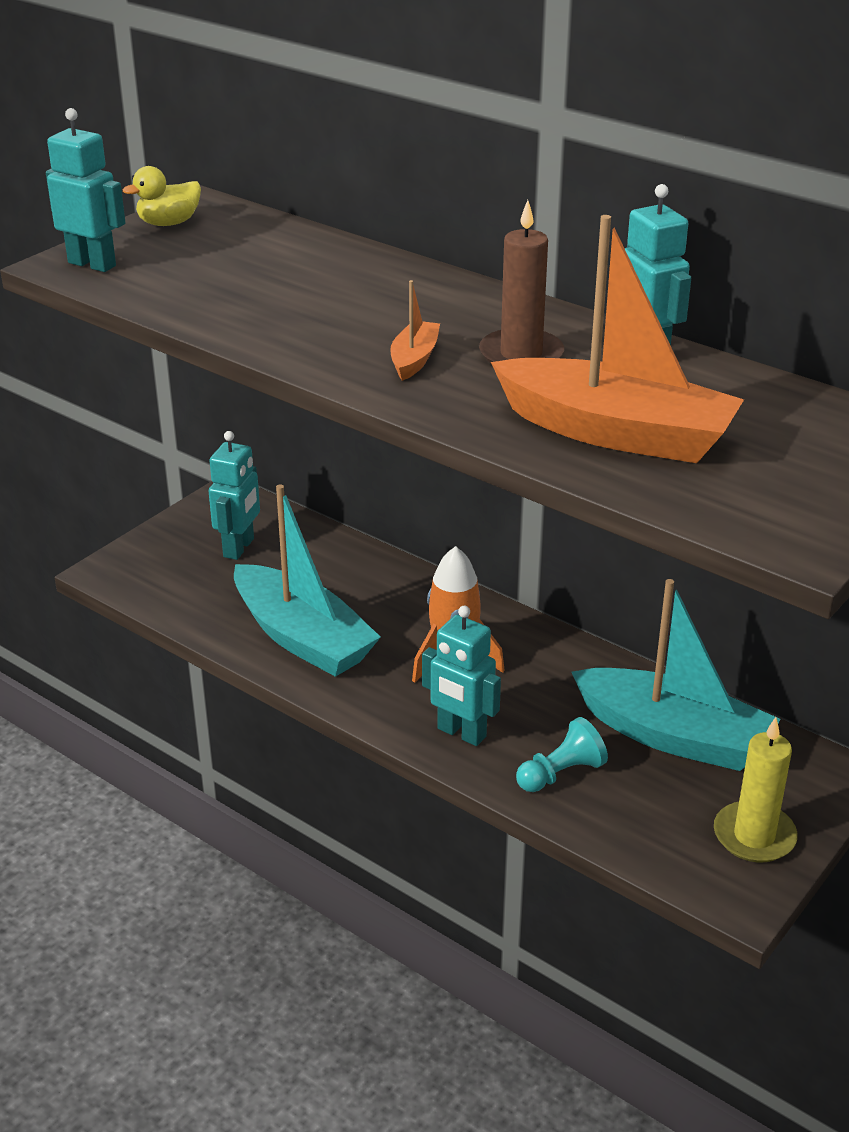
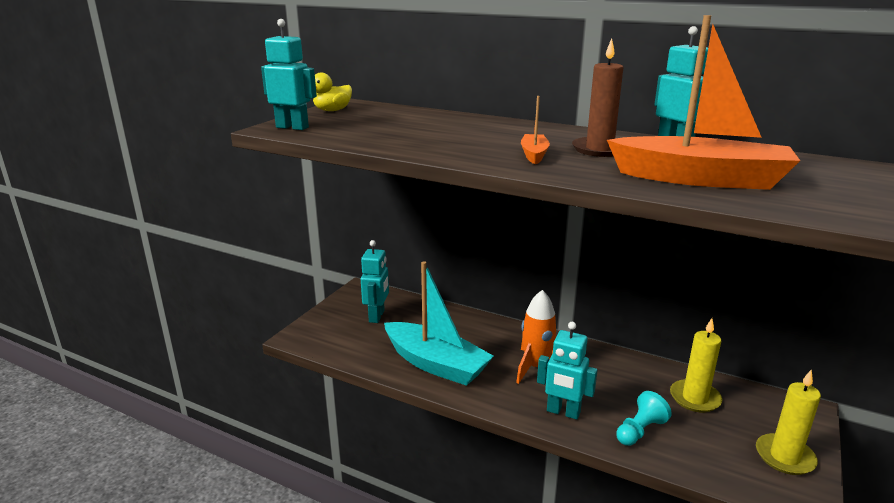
camera: 10 degrees left, 10 degrees down
turquoise boat [572,579,780,771] -> yellow candle [670,318,723,412]

